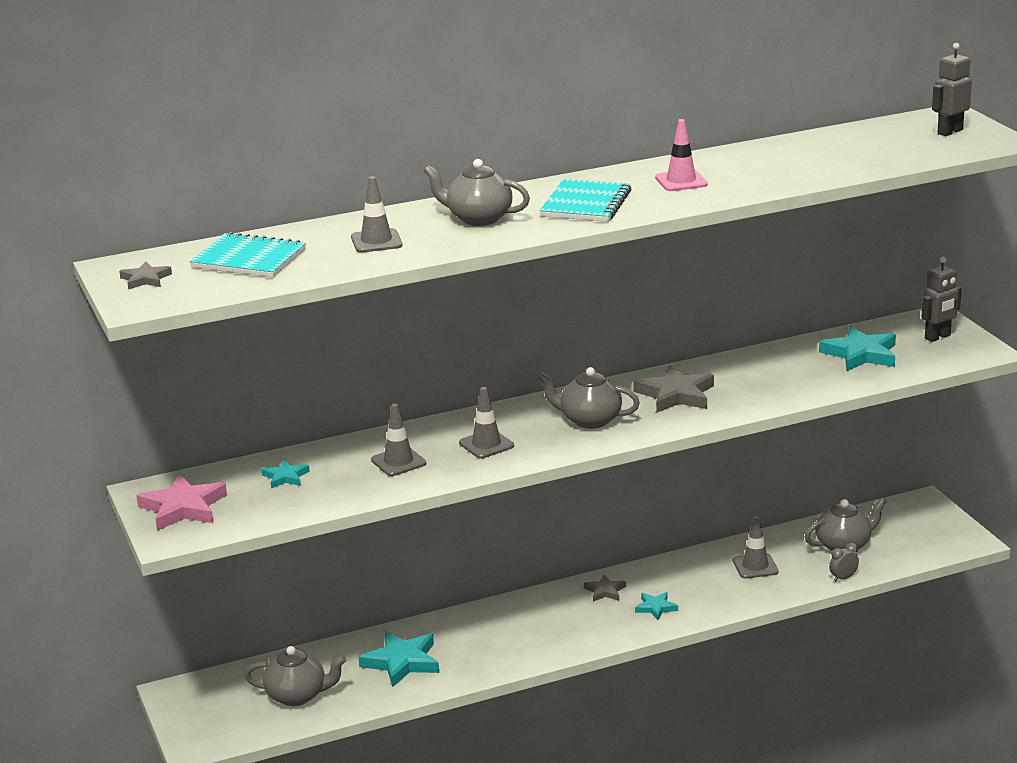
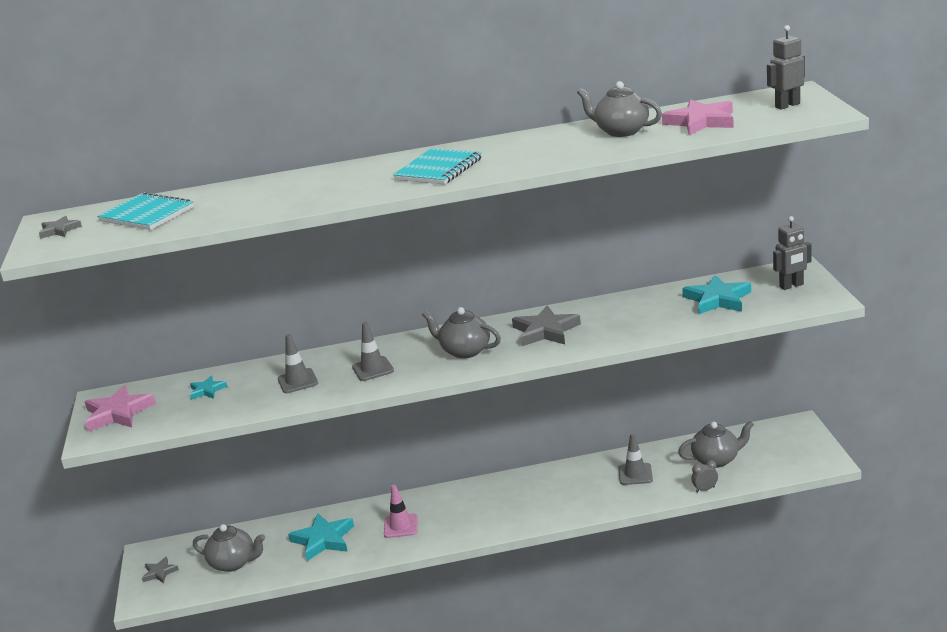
camera: 15 degrees right, 0 degrees up
grey traffic cone [351,176,403,253] -> none
grey teapot [424,159,530,226] -> grey teapot moved to [577,81,662,137]
grey star [584,574,626,602] -> grey star moved to [142,557,179,583]
turquoise star [635,592,678,620] -> none
pink traffic cone [655,119,708,191] -> pink traffic cone moved to [384,485,418,538]
none -> pink star [662,99,734,135]

